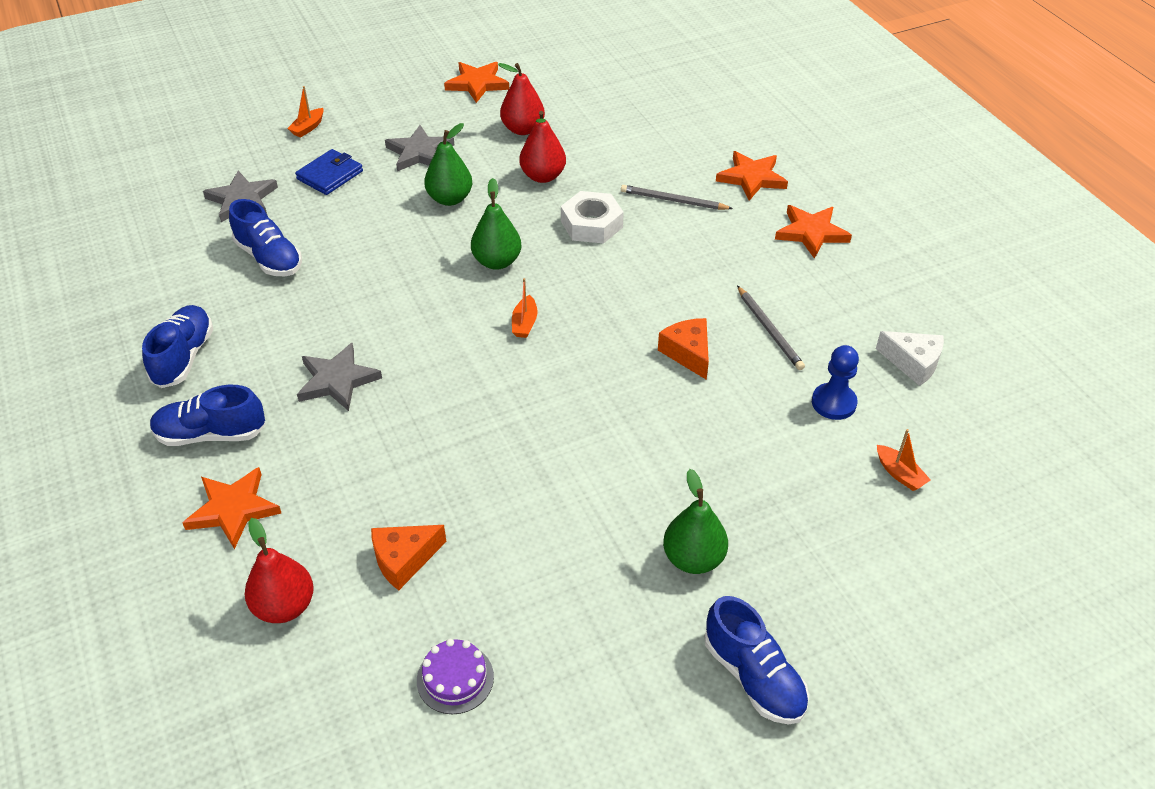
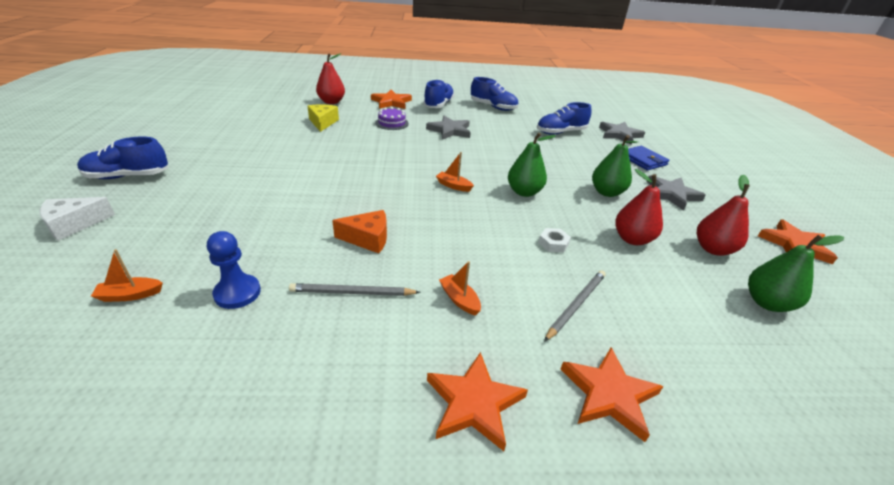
camera: 110 degrees right, 10 degrees down
orange boat [287,86,324,138] -> orange boat moved to [439,261,481,316]
orange cheese [371,525,446,590] -> yellow cheese [307,104,339,132]
purple cake [417,639,494,714] -> purple cake moved to [375,107,409,130]
white nut [561,191,624,243] -> white nut [539,228,571,253], size x0.53
green pear [663,469,728,574] -> green pear moved to [748,235,844,312]
white cheese [876,331,944,386] -> white cheese moved to [40,197,115,241]

